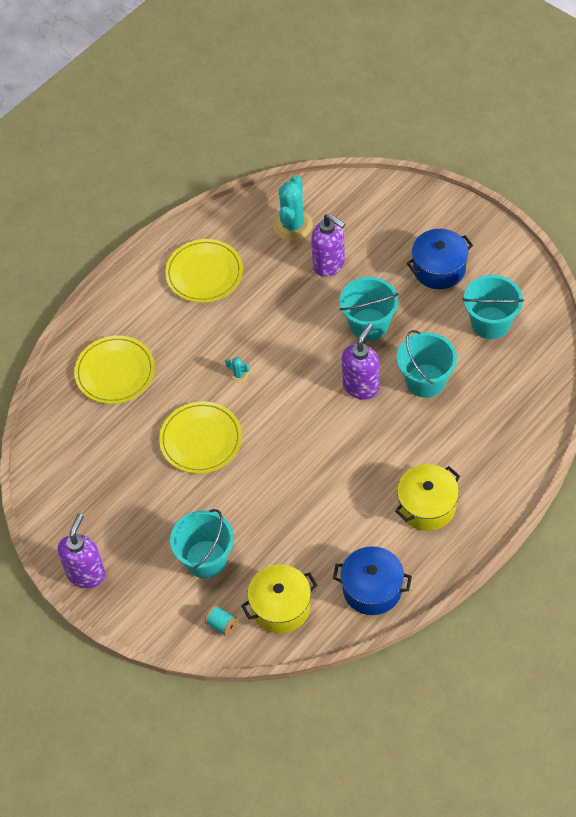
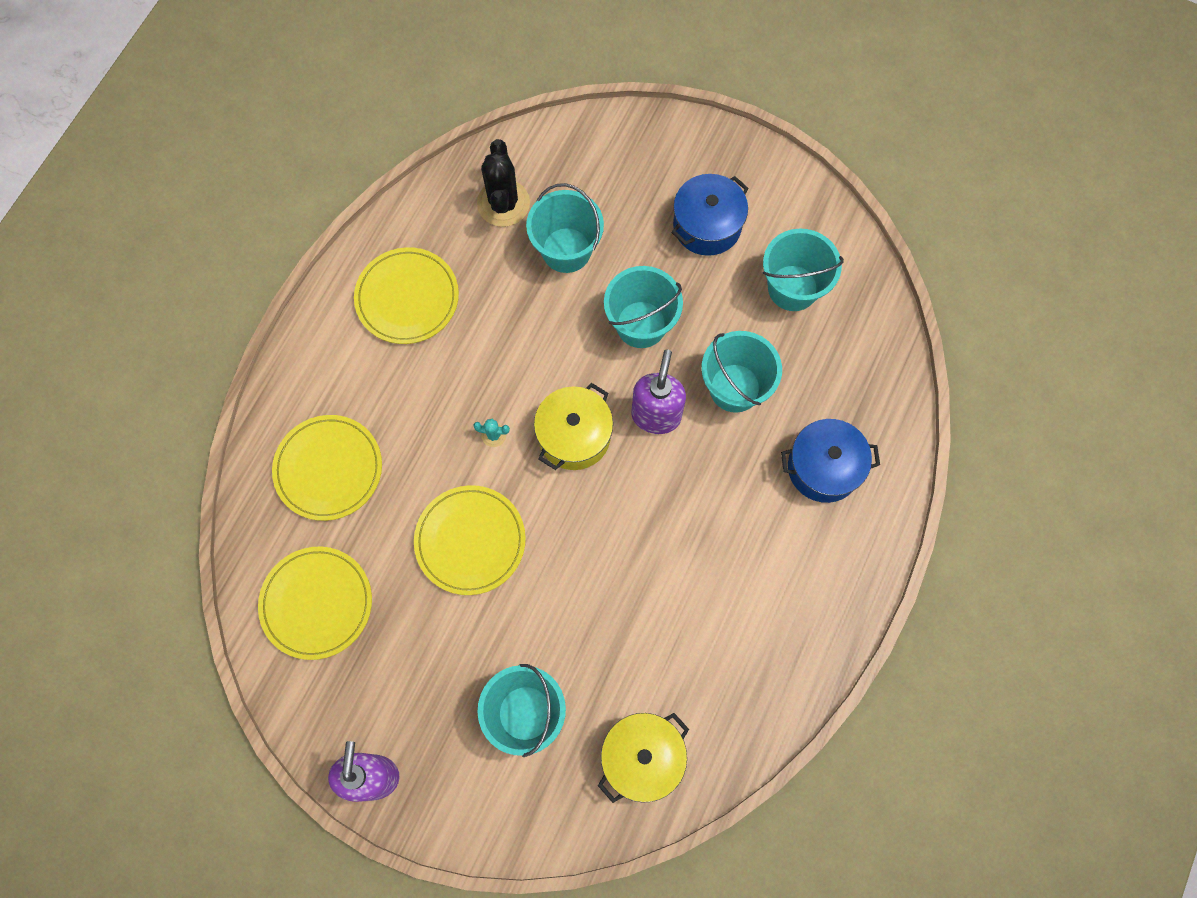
camera: 20 degrees left, 15 degrees up
turquoise spool [204,605,237,636] -> none
turquoise cactus [273,175,313,241] -> black cactus [477,139,530,227]
purple soap dispenser [311,214,345,277] -> turquoise bucket [526,183,604,273]
blue pot [333,546,412,615] -> blue pot moved to [781,419,880,503]
yellow pot [395,464,460,531] -> yellow pot moved to [534,383,613,470]
none -> yellow plate [258,547,372,660]

